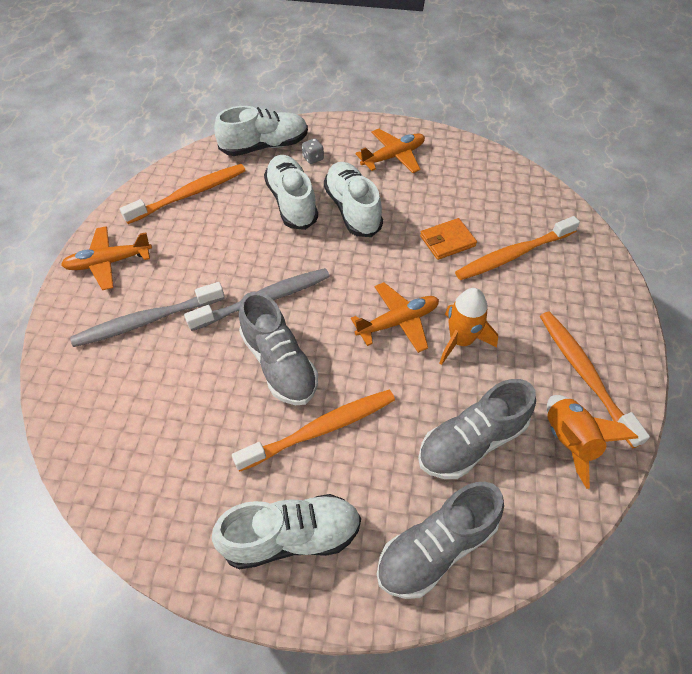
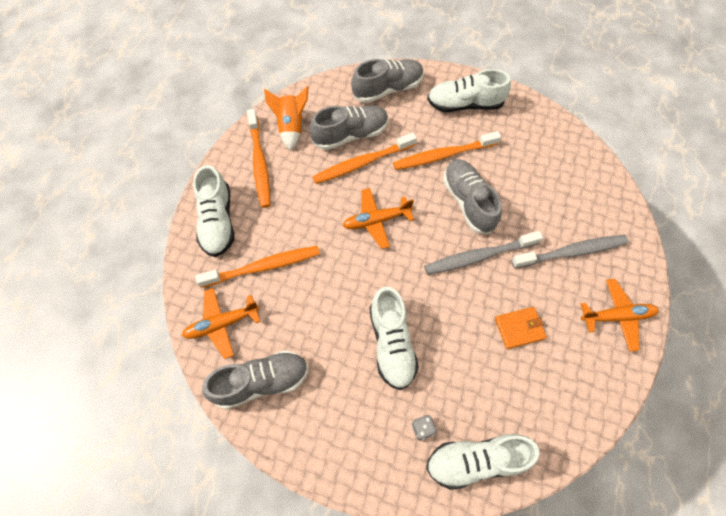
camera: 170 degrees left, 10 degrees up
orange toothbrush [120,164,246,224] -> orange toothbrush moved to [313,132,417,184]
white shoe [264,155,318,230] -> white shoe moved to [193,165,234,257]
orange plane [356,129,425,173] -> orange plane moved to [182,288,261,359]
orange wallet [420,218,477,260] -> orange wallet moved to [495,307,547,349]
orange rocket [440,288,498,365] -> none
none -> grey shoe [202,350,309,409]

